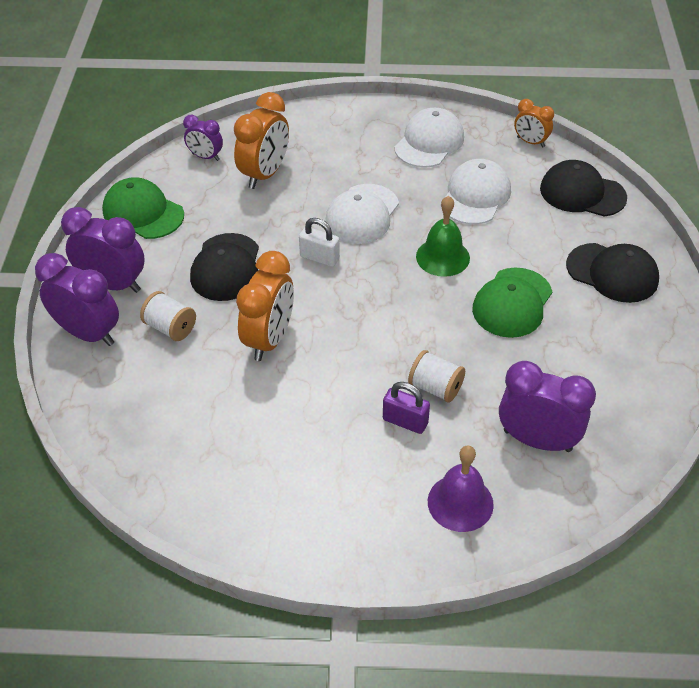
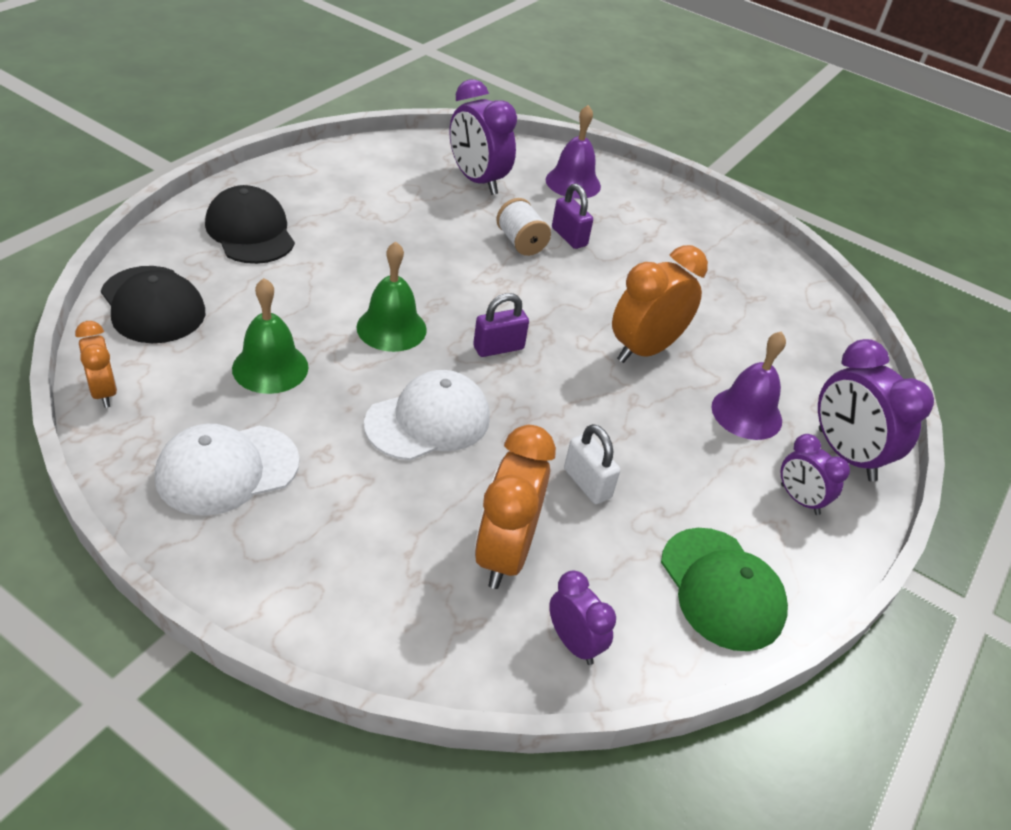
camera: 155 degrees left, 5 degrees down
purple clock [61,207,145,293] -> purple clock [781,434,850,515], size x0.57
white spool [140,291,196,341] -> purple bell [711,331,786,440]
black cap [190,233,259,301] -> none
orange clock [234,92,289,189] -> orange clock turned 45 degrees counterclockwise [475,425,556,589]
white padlock [299,218,340,267] -> white padlock moved to [564,424,620,504]
white cap [446,159,511,225] -> green bell [232,278,308,394]
green cap [472,268,552,338] -> none
none -> purple padlock [473,293,529,357]

